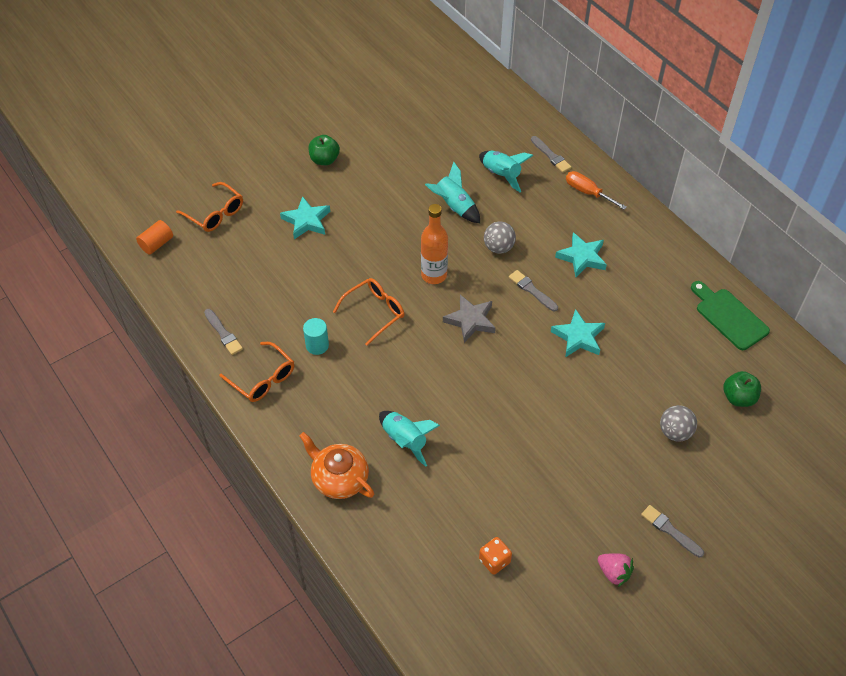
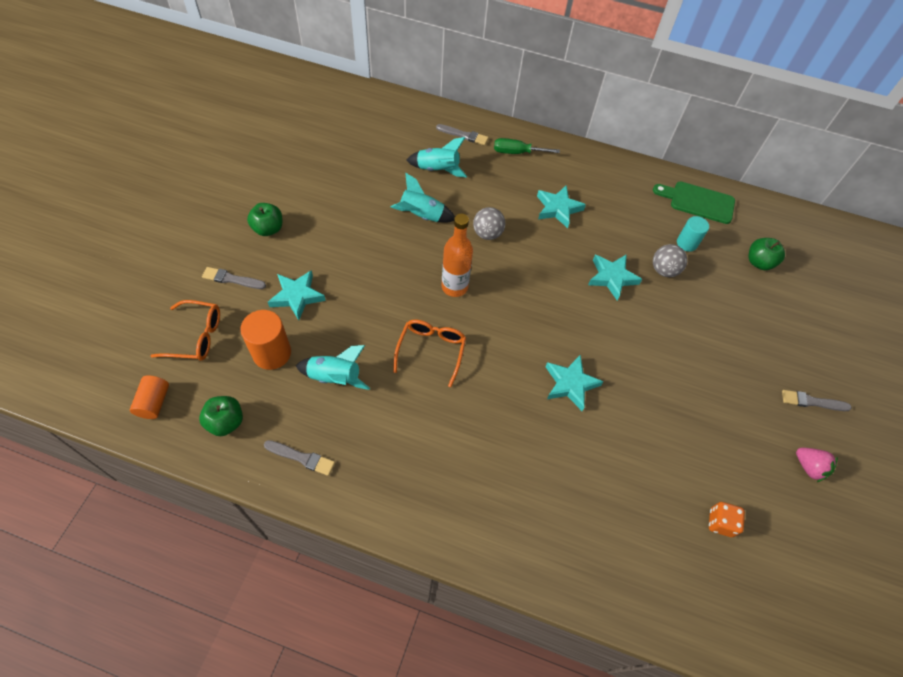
camera: 40 degrees left, 5 degrees up
orange glasses [219,342,294,402] -> none
orange teapot [300,432,374,499] -> none
turquoise cylinder [303,318,329,355] -> turquoise cylinder moved to [677,216,709,252]
turquoise rocket [379,411,440,467] -> turquoise rocket moved to [296,345,370,390]
grey star [443,295,496,343] -> none
grey brush [509,270,558,311] -> grey brush moved to [202,267,266,289]
orange screwdriver [566,171,627,210] -> green screwdriver [494,138,560,154]
pink strawberry [598,553,634,587] -> pink strawberry turned 45 degrees clockwise [796,448,838,482]
grey ball [660,405,697,442] -> grey ball moved to [653,244,687,277]
none -> green apple [199,396,243,436]
none -> orange cylinder [240,310,291,370]
none -> turquoise star [546,355,604,411]

